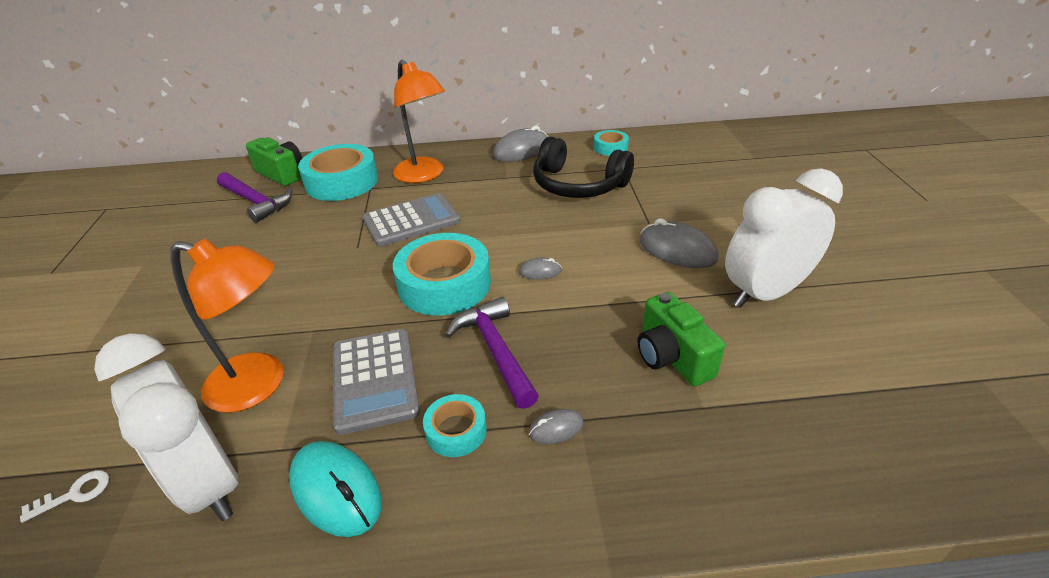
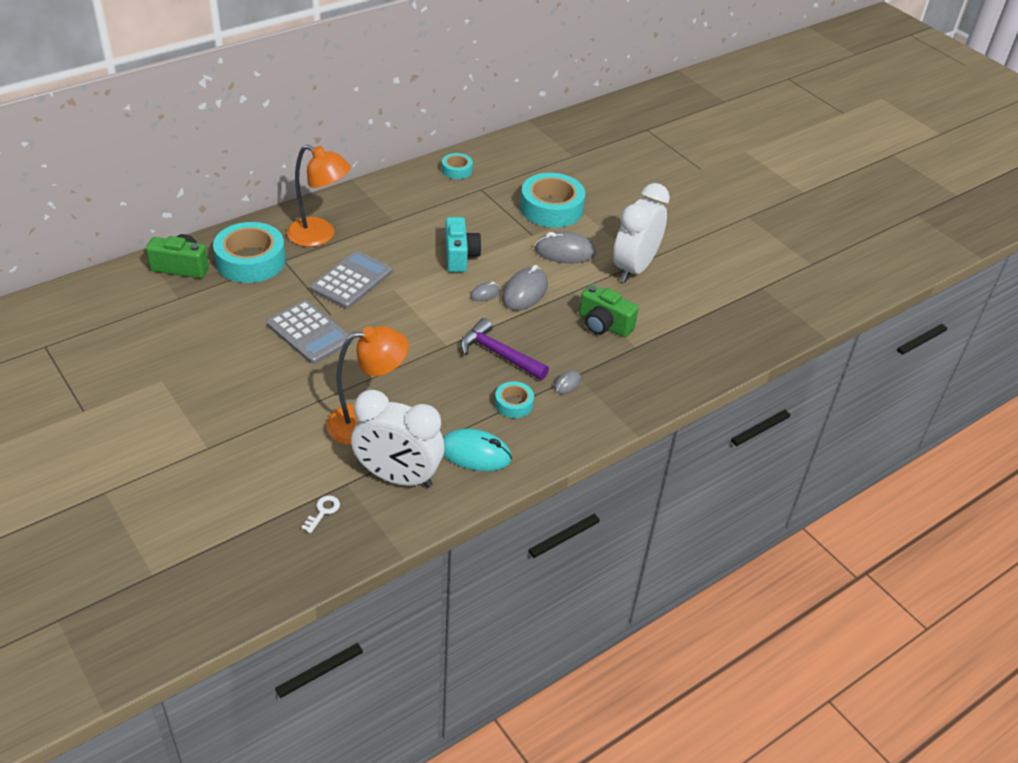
camera: 35 degrees left, 5 degrees up
purple hammer [217,172,292,223] -> none
grey calculator [333,329,420,435] -> grey calculator moved to [267,300,353,364]
turquoise tape [393,233,491,315] -> turquoise tape moved to [520,173,585,228]
grey mouse [493,126,548,162] -> grey mouse moved to [502,265,548,310]
black headphones [533,137,634,198] -> none
none -> turquoise camera [445,217,482,272]

